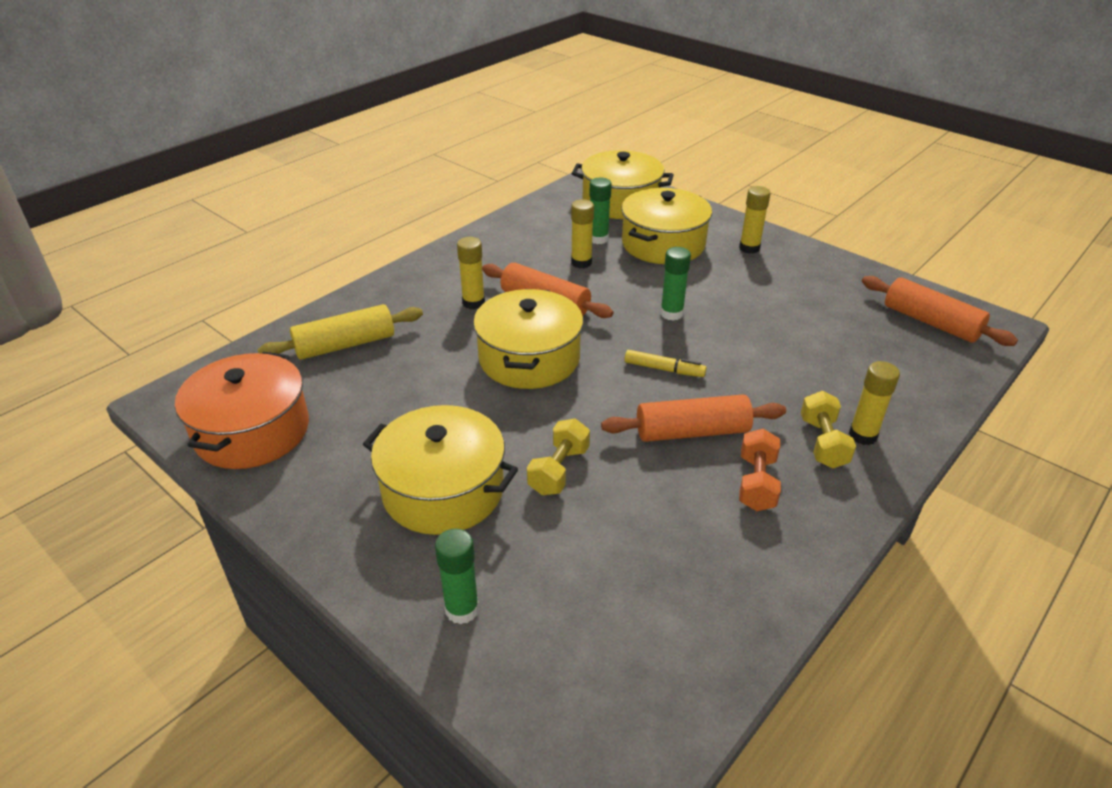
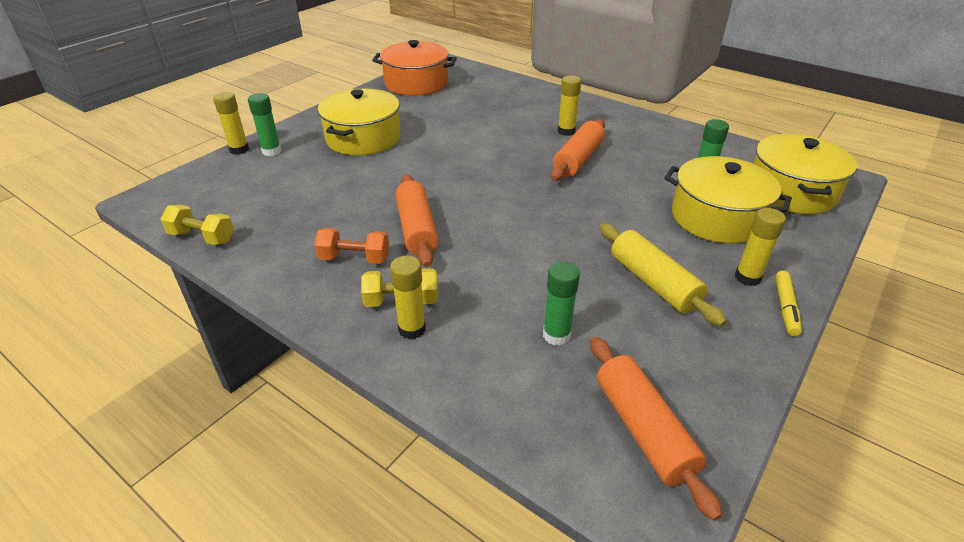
camera: 85 degrees right, 0 degrees up
yellow rolling pin [257,304,423,360] -> yellow rolling pin moved to [599,223,727,326]
yellow pot [473,289,583,389] -> none
yellow dumbbell [527,419,590,495] -> yellow dumbbell moved to [161,205,234,245]
yellow glue stick [571,199,594,268] -> yellow glue stick moved to [213,92,249,155]
yellow marker [625,350,707,377] -> yellow marker moved to [775,271,802,336]
green glue stick [660,247,691,321] -> green glue stick moved to [543,261,580,346]
orange rolling pin [862,276,1018,346] -> orange rolling pin turned 60 degrees counterclockwise [590,337,722,521]

